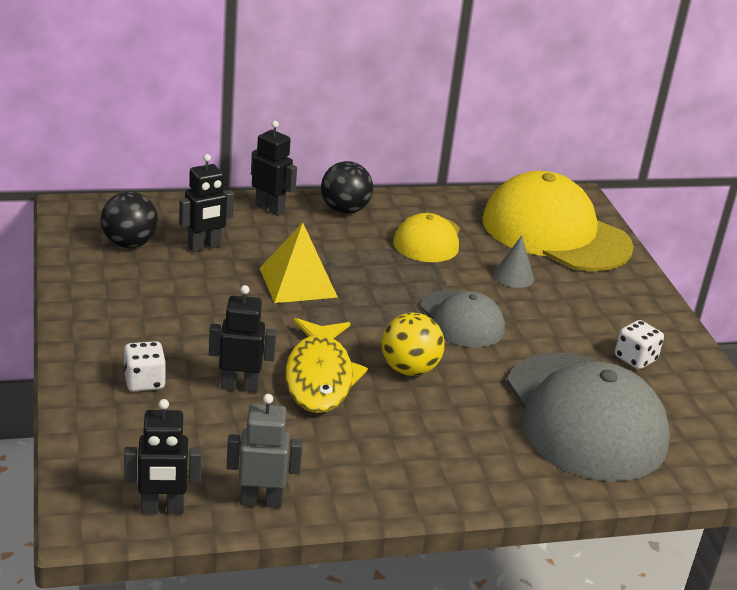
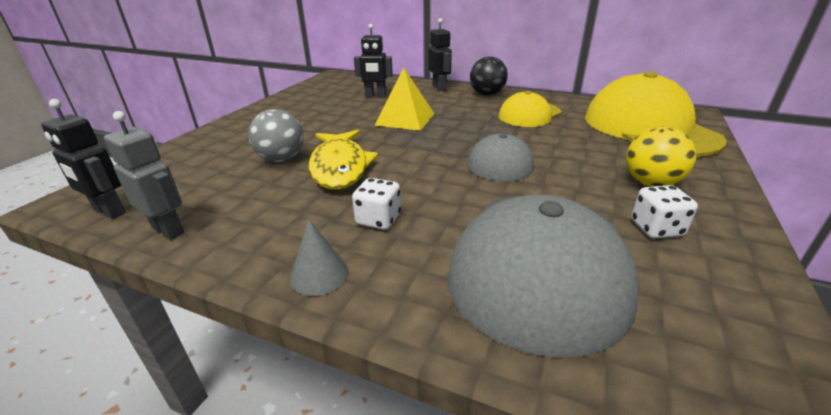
camera: 40 degrees right, 0 degrees up
black ball [101,192,158,248] -> none
white dice [124,341,166,392] -> white dice moved to [352,178,401,230]
black robot [209,285,277,392] -> grey ball [248,109,304,162]
yellow fish [285,318,368,413] -> yellow fish turned 45 degrees counterclockwise [308,130,378,190]
yellow ball [381,313,445,376] -> yellow ball moved to [626,127,696,187]
grey cone [494,235,534,288] -> grey cone moved to [290,219,349,296]

